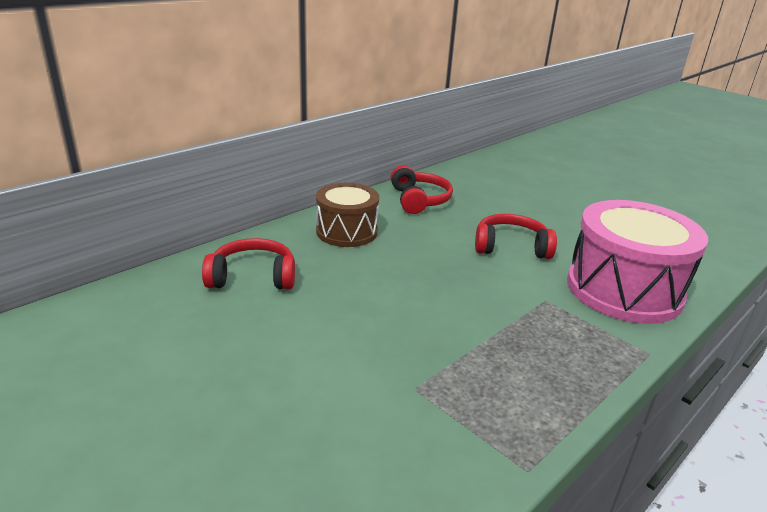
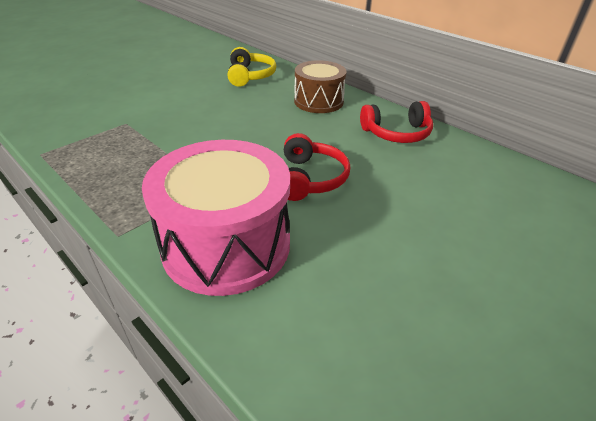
camera: 90 degrees right, 10 degrees up
red headphones [202,238,295,290] -> yellow headphones [227,47,276,87]

